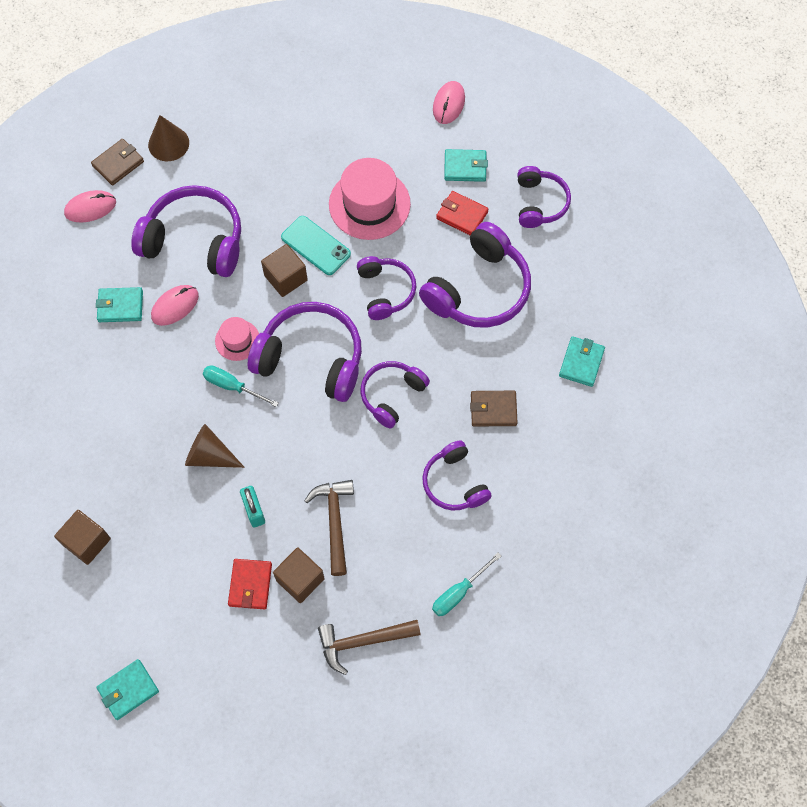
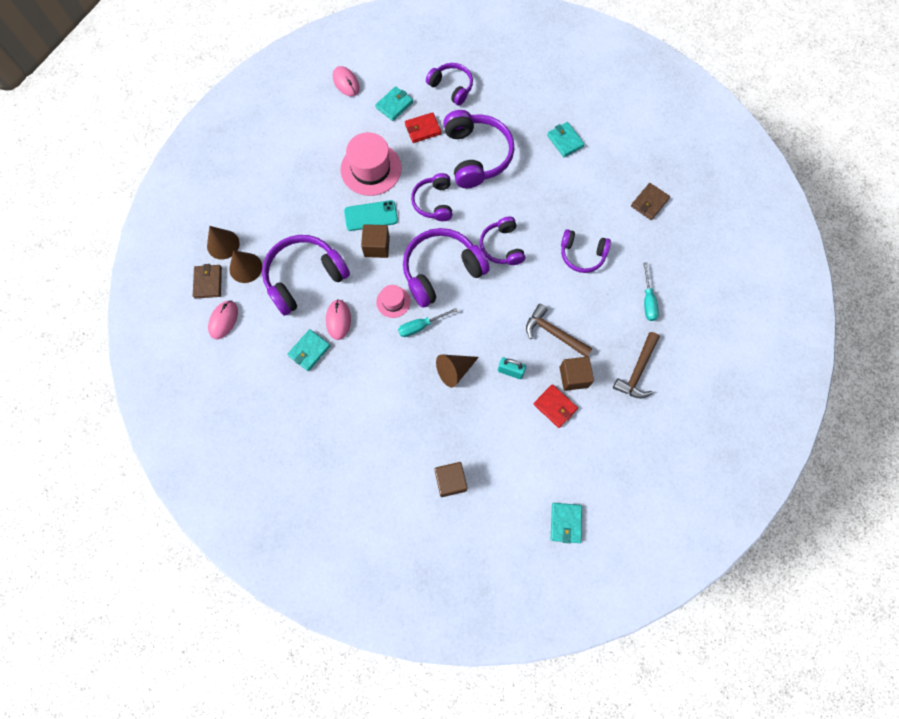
camera: 50 degrees left, 5 degrees up
purple headphones [357,256,416,320] -> purple headphones turned 120 degrees counterclockwise [411,173,452,221]
brown wallet [470,391,518,427] -> brown wallet moved to [631,183,670,220]
none -> brown cone [229,250,262,283]

